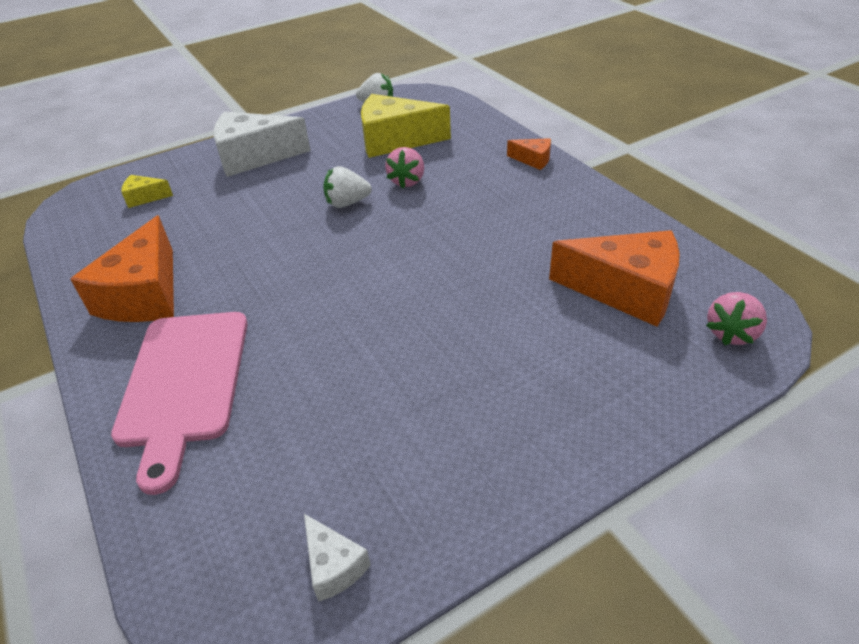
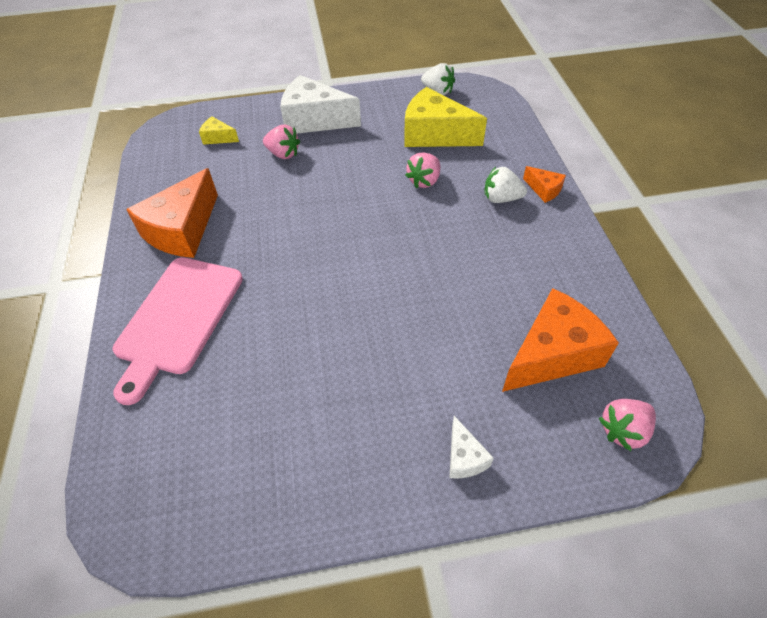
camera: 20 degrees right, 10 degrees up
white cheese [304,514,371,602] -> white cheese moved to [449,416,494,479]
white strawberry [323,166,372,208] -> white strawberry moved to [485,167,527,203]
orange cheese [549,230,680,327] -> orange cheese turned 75 degrees counterclockwise [502,288,619,392]
none -> pink strawberry [263,125,300,159]

